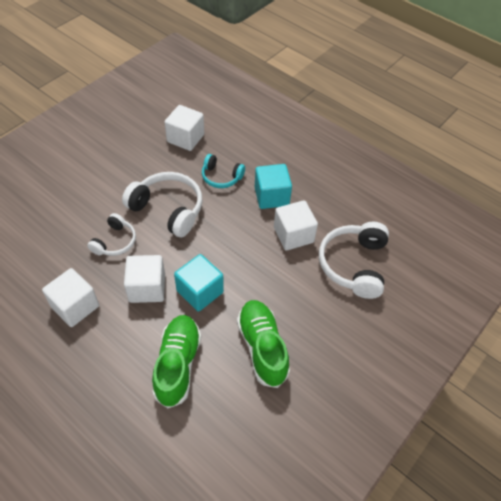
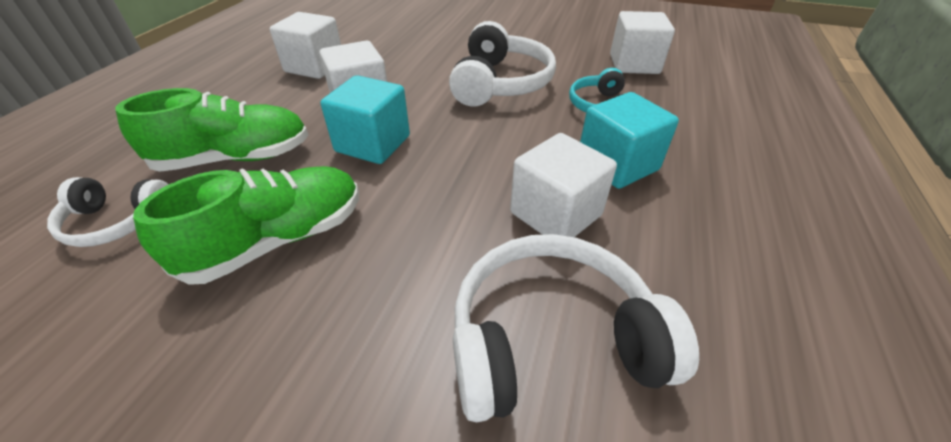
camera: 70 degrees right, 10 degrees down
white headphones [87,213,136,256] -> white headphones moved to [47,177,169,247]

